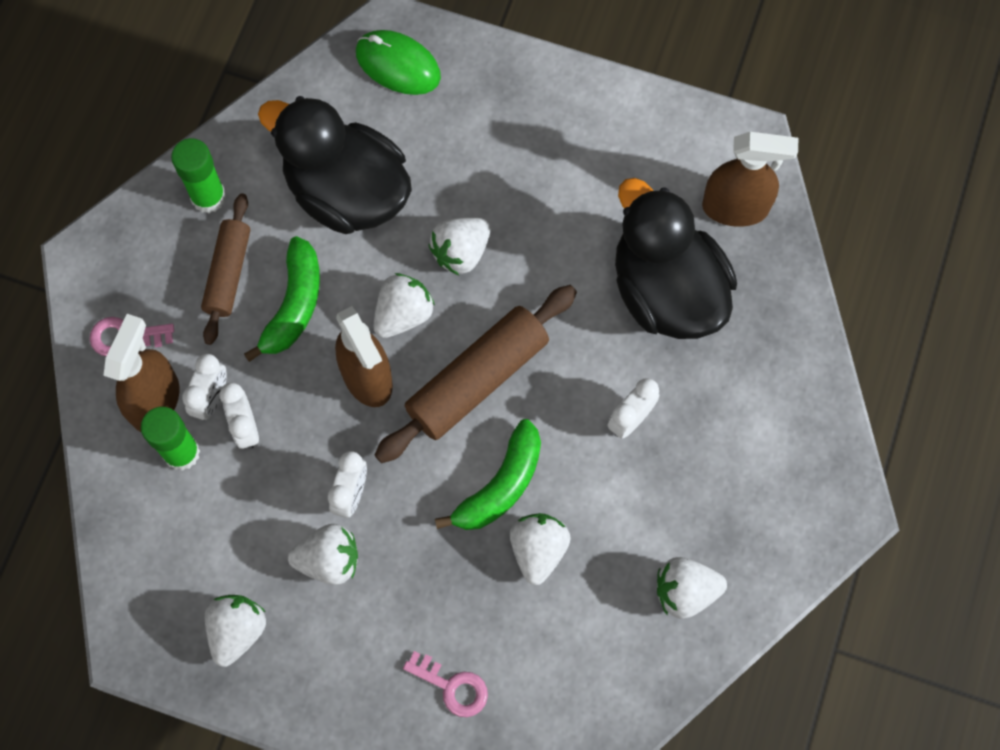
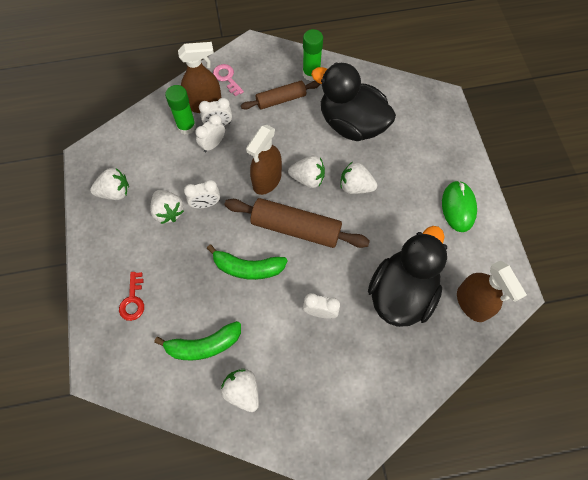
camera: 60 degrees right, 5 degrees down
green banana [244,236,320,362] -> green banana moved to [154,321,241,361]
black duck [258,96,412,234] -> black duck turned 60 degrees counterclockwise [311,63,396,141]
green mouse [356,30,441,95] -> green mouse moved to [442,180,477,232]
pink key [403,651,488,717] -> red key [119,272,144,321]
white strawberry [510,513,571,585] -> none

